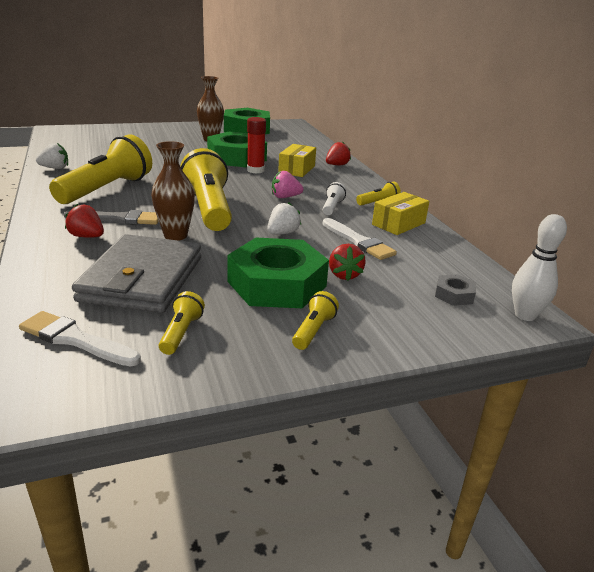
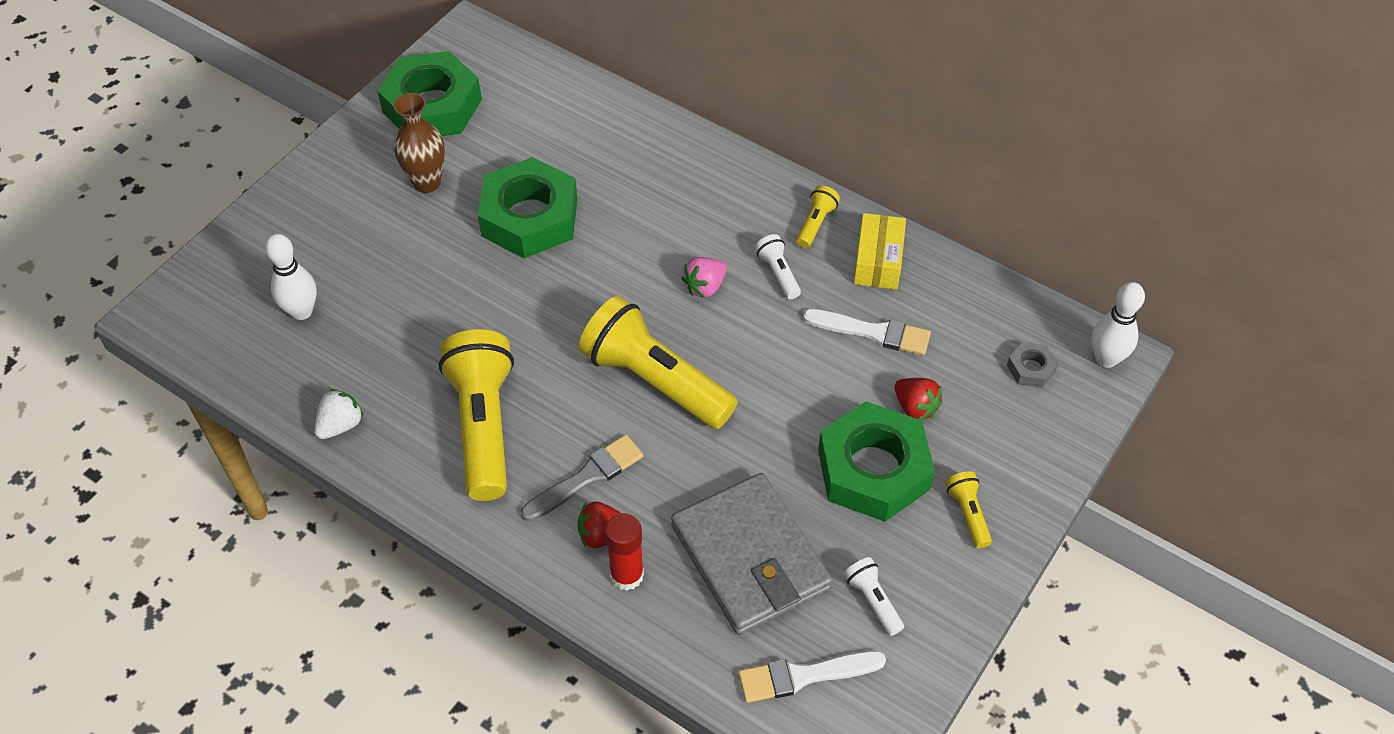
camera: 35 degrees left, 25 degrees up
brown vase [151,141,195,241] -> none
yellow flashlight [159,291,205,355] -> white flashlight [844,557,904,636]
red glue stick [247,117,266,174] -> red glue stick moved to [605,513,644,590]
white strawberry [268,202,301,235] -> none
yellow box [278,144,316,177] -> none
red strawberry [326,142,351,165] -> none
none -> white bowling pin [265,234,317,320]

